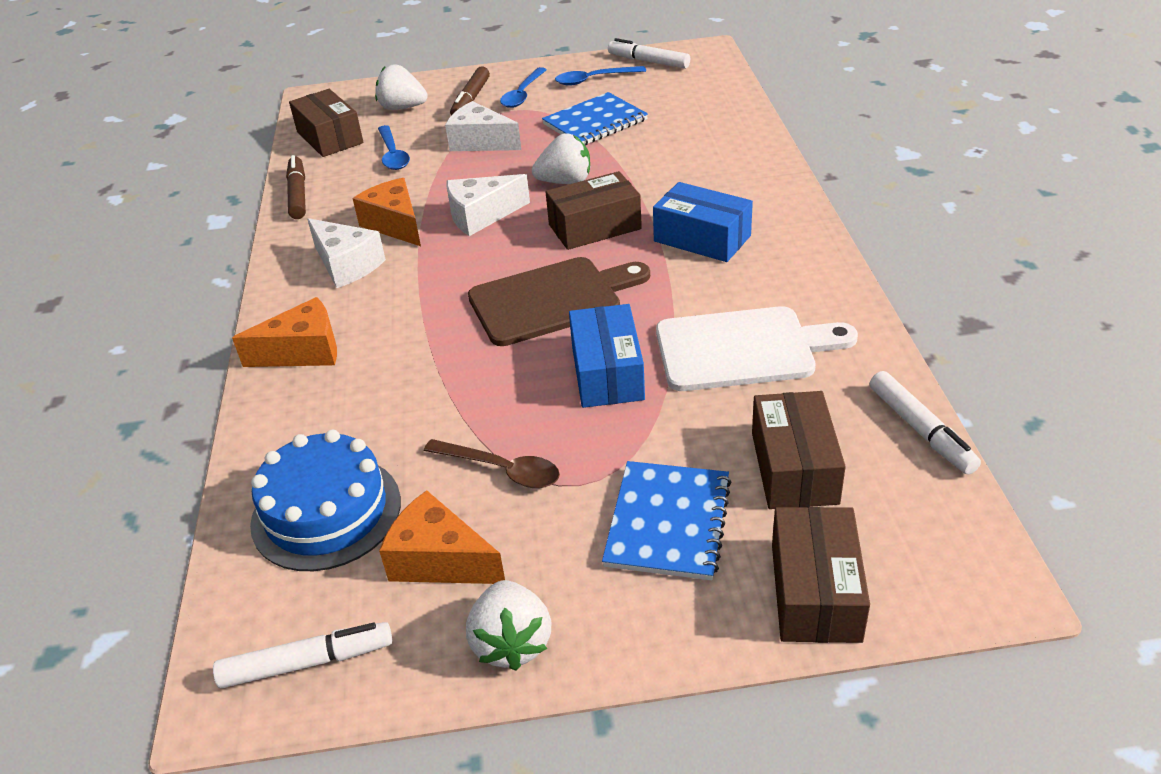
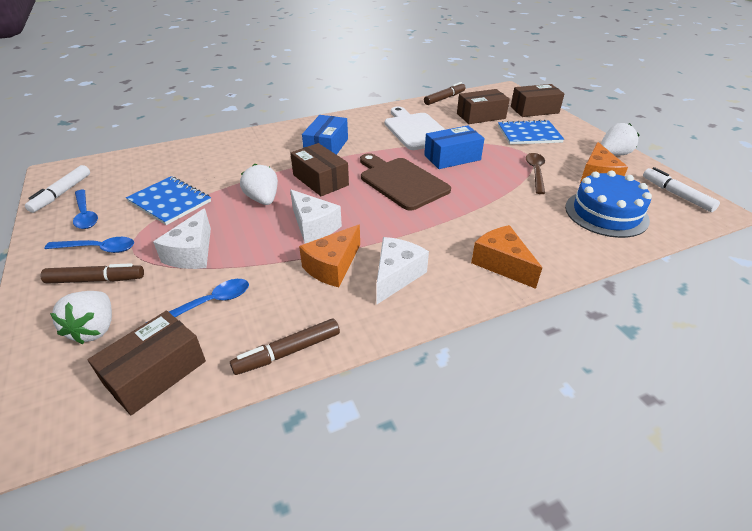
camera: 110 degrees left, 0 degrees up
white marker [870,371,981,475] -> brown marker [424,82,466,105]

